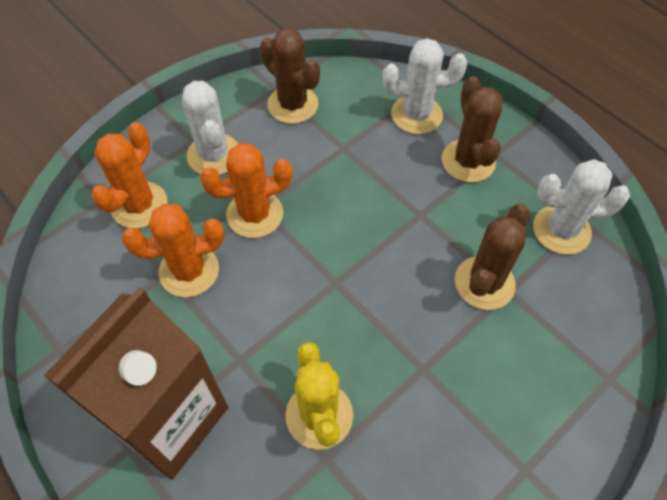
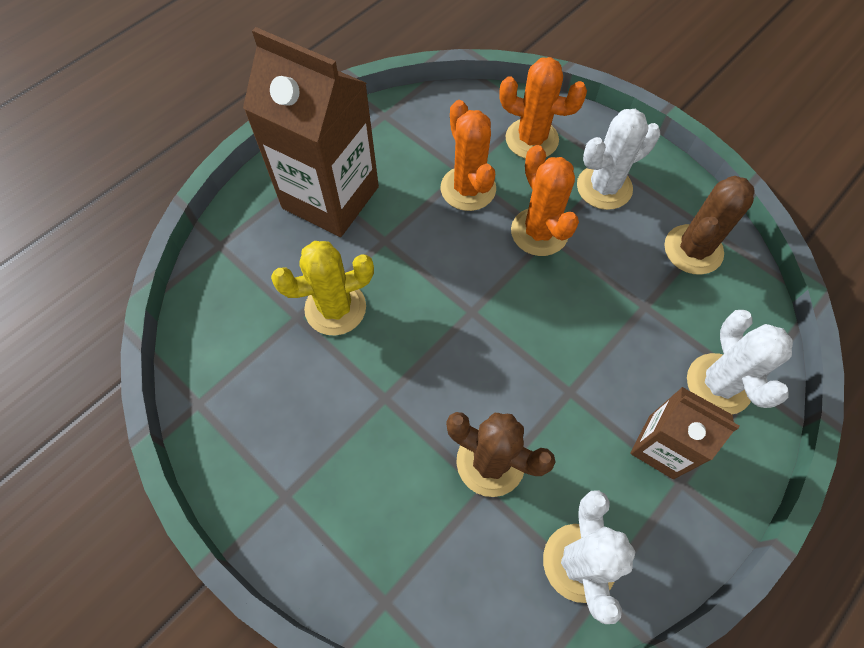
camera: 85 degrees right, 5 degrees up
brown cactus [441,76,502,183] -> brown carton [630,387,740,479]

